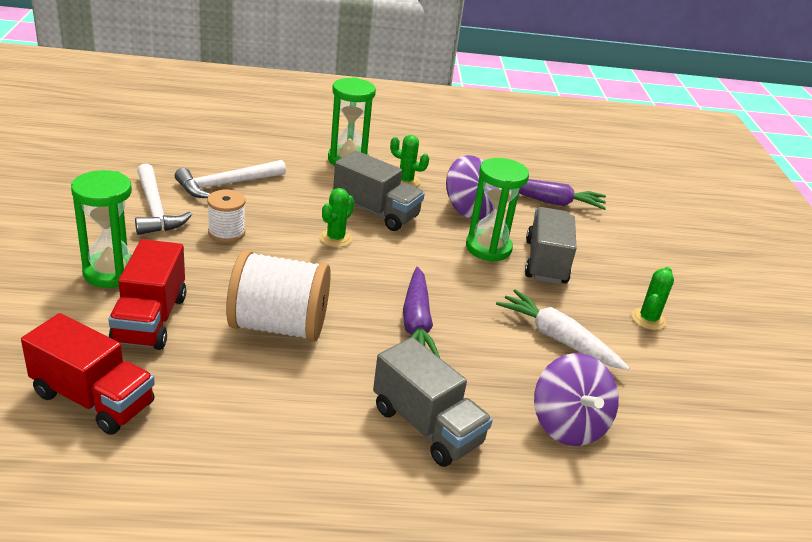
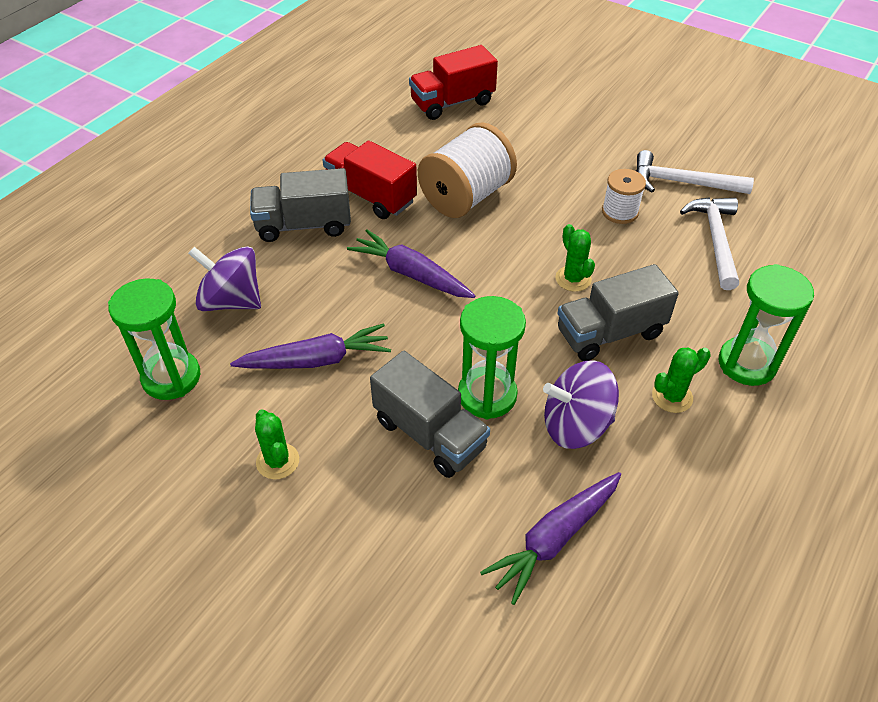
camera: 130 degrees right, 15 degrees up
green hourglass [71,170,132,288] -> green hourglass moved to [108,278,200,400]
red truck [108,239,186,350] -> red truck moved to [323,141,417,219]
white carrot [496,289,630,370] -> purple carrot [230,323,391,369]

